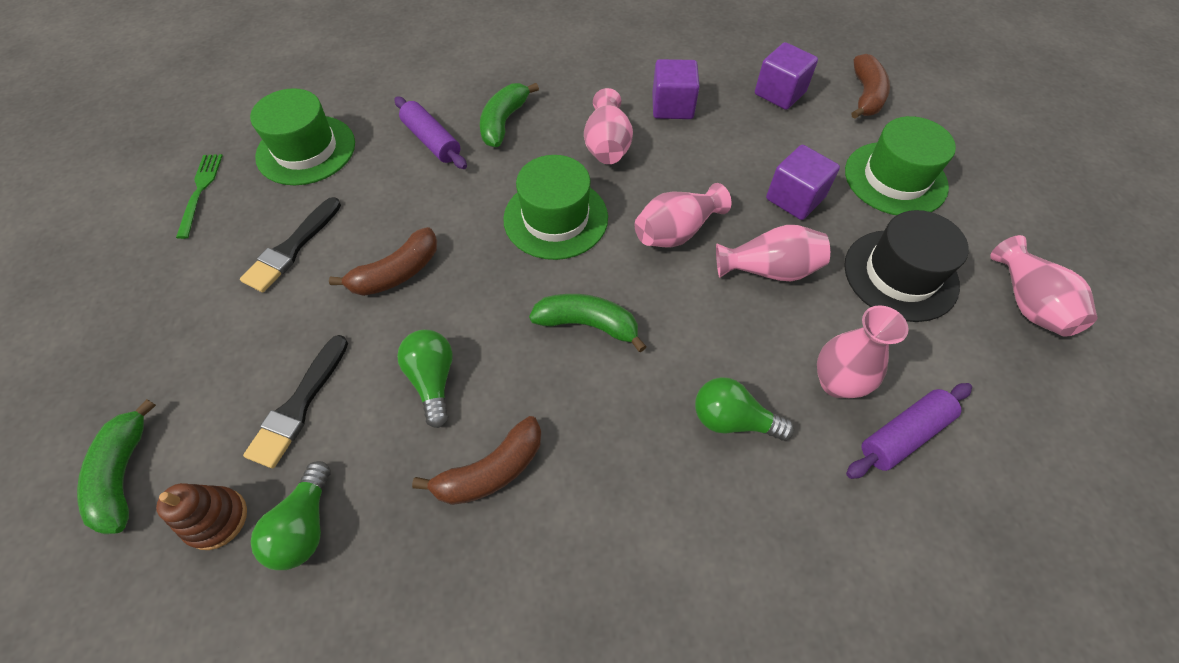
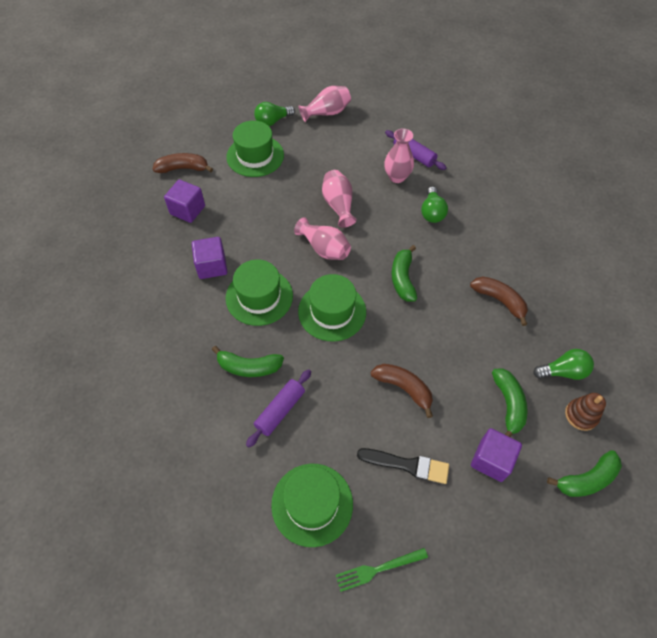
camera: 105 degrees left, 0 degrees up
black brush [243,335,348,468] -> green banana [492,369,528,437]
green light bulb [397,330,453,428] -> green light bulb moved to [254,102,295,126]
pink vase [584,88,633,164] -> green hat [225,259,293,326]
purple cube [766,145,840,220] -> purple cube moved to [471,428,522,482]
black hat [844,210,969,322] -> none

